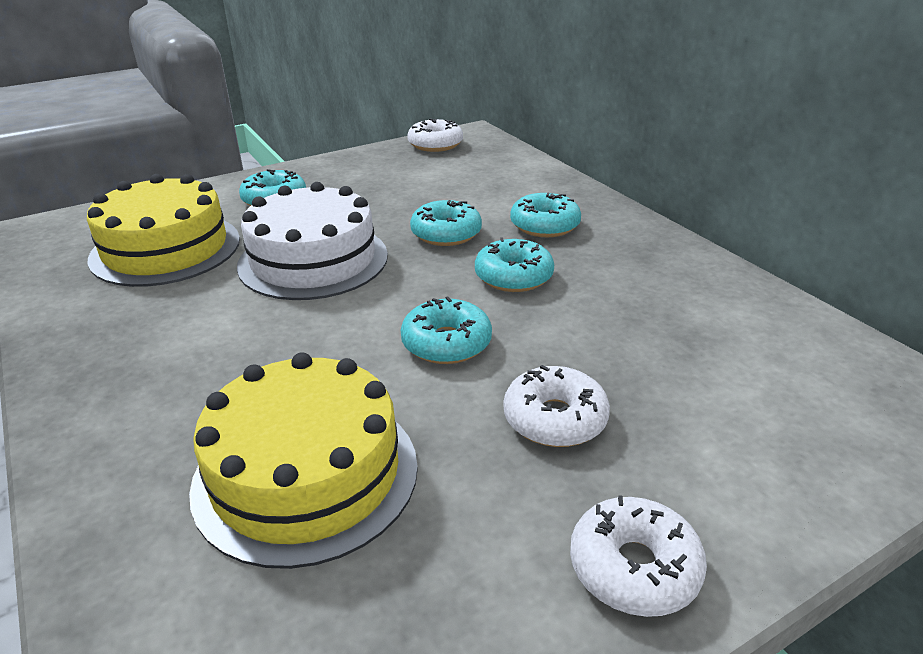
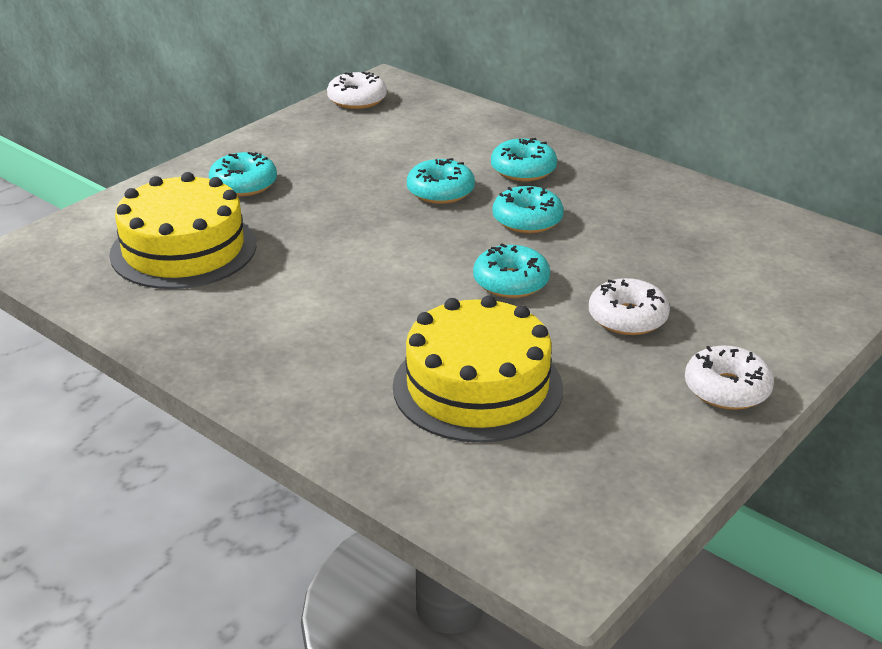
camera: 20 degrees left, 0 degrees up
white cake [237,182,388,300] -> none

